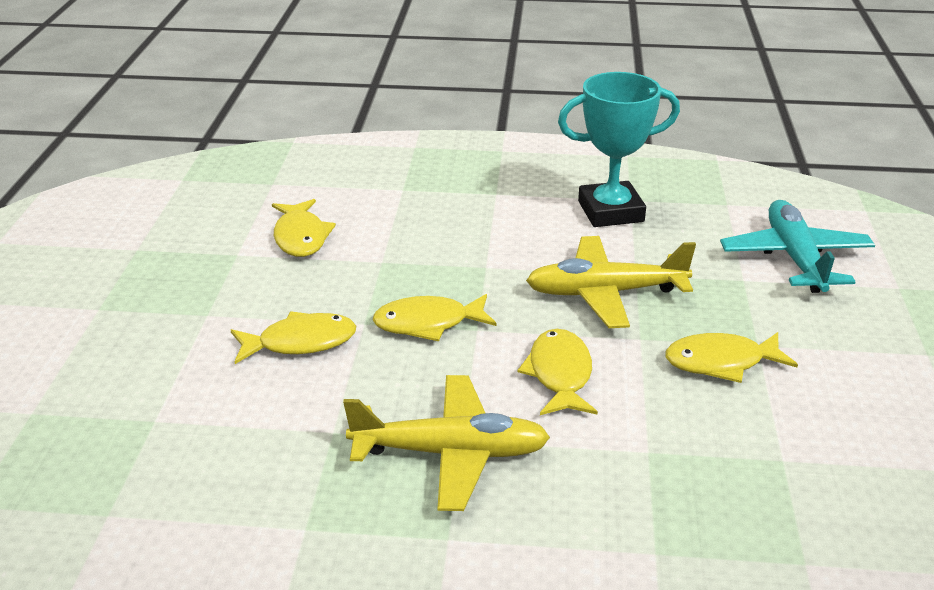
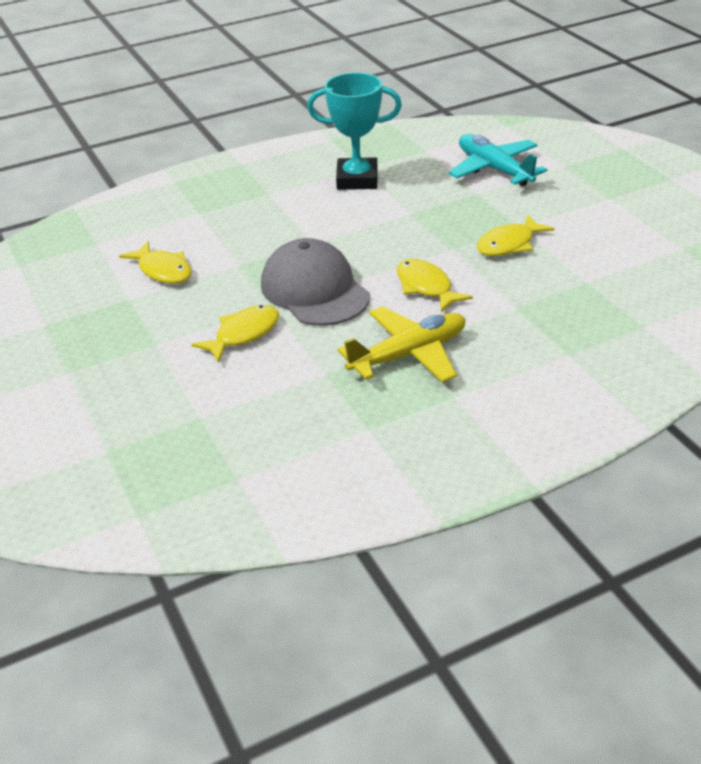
camera: 30 degrees left, 5 degrees up
yellow fish [372,294,497,341] -> grey cap [261,238,370,326]
yellow plane [526,236,696,328] -> none
turquoise trophy [558,72,680,227] -> turquoise trophy turned 45 degrees clockwise [307,73,402,190]

